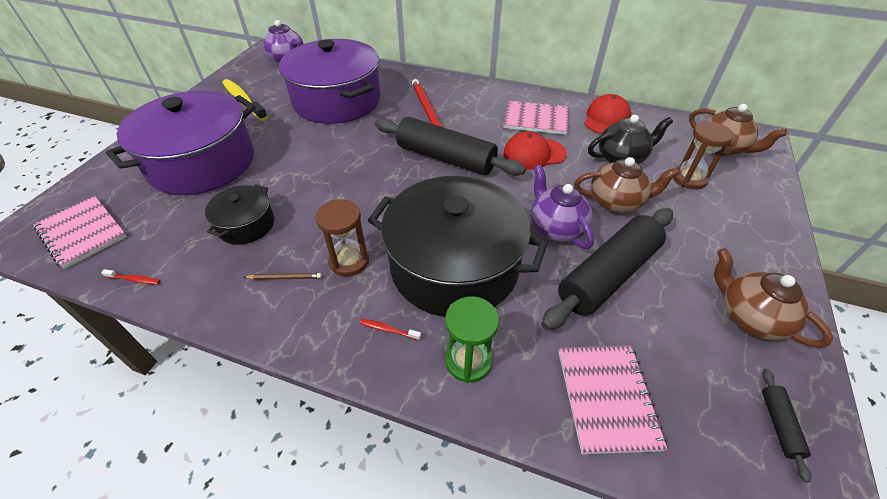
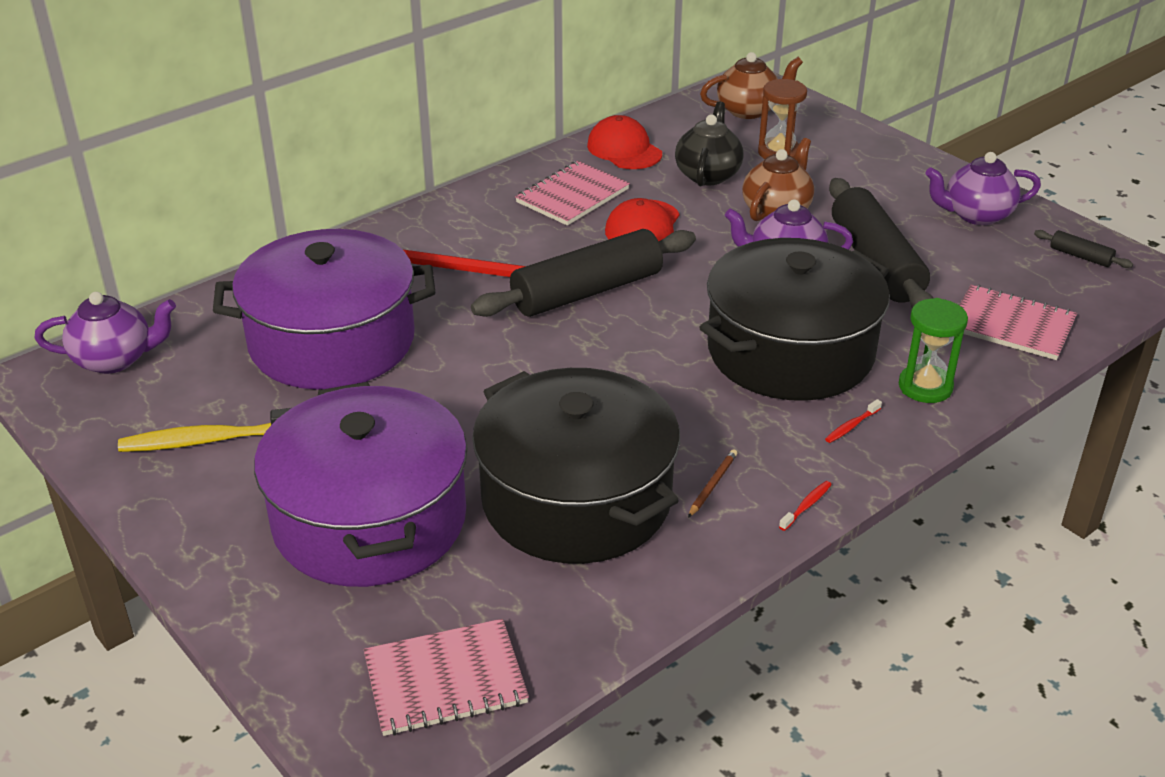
camera: 60 degrees left, 10 degrees down
red toothbrush [101,269,160,285] -> red toothbrush moved to [779,481,832,531]
black pot [205,184,274,245] -> black pot [472,368,680,564], size x2.10
brown hourglass [316,199,369,276] -> none
brown teapot [714,248,833,348] -> purple teapot [925,152,1041,225]

